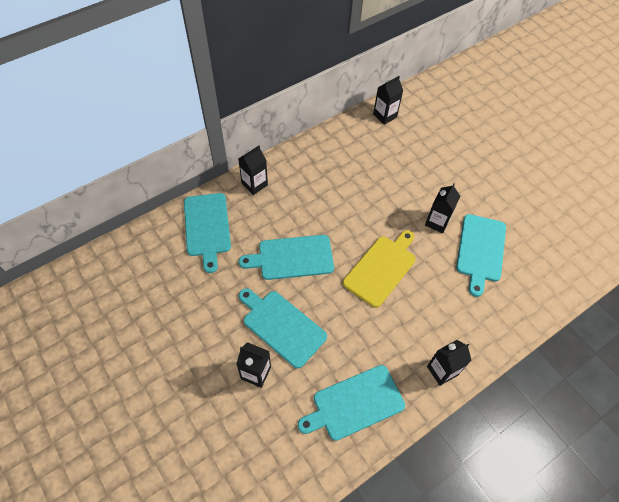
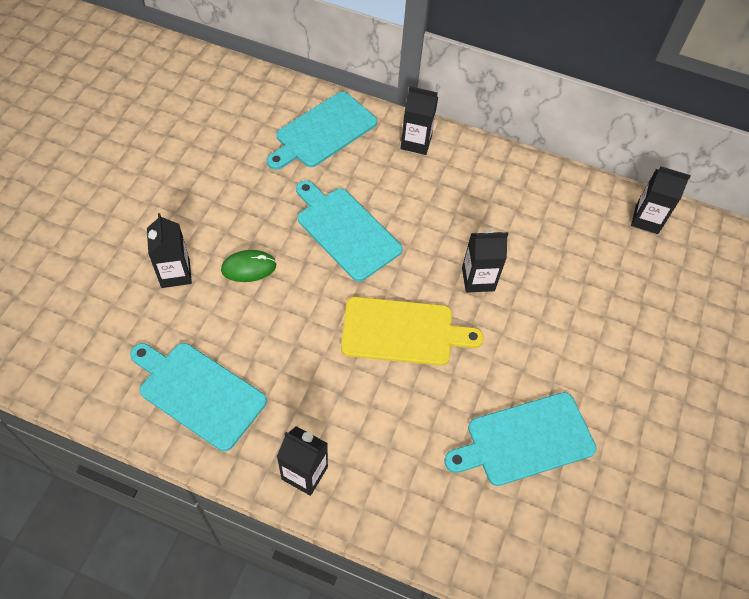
camera: 55 degrees right, 0 degrees up
turquoise cutting board [239,288,327,368] -> green mouse [221,250,277,282]
black carton [425,183,460,233] -> black carton moved to [462,230,508,293]

